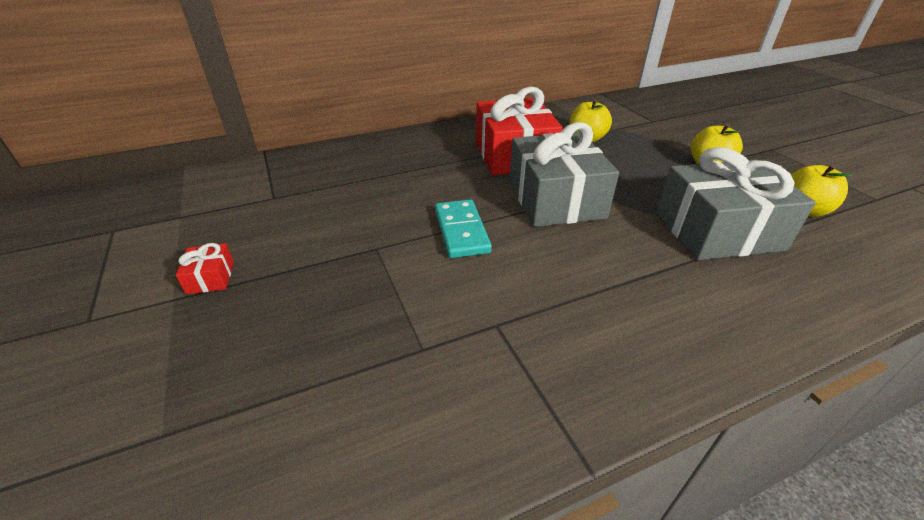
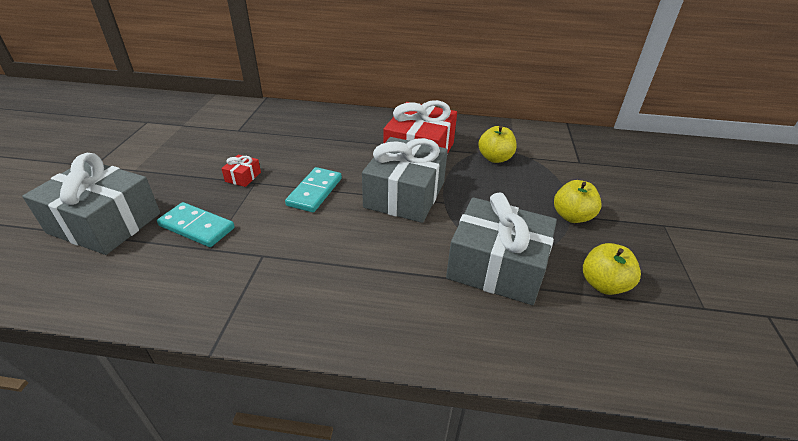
camera: 30 degrees right, 0 degrees up
red gift [176,243,234,295] -> red gift moved to [221,155,261,187]
none -> grey gift [22,153,160,255]
none -> turquoise domino [157,202,235,247]

